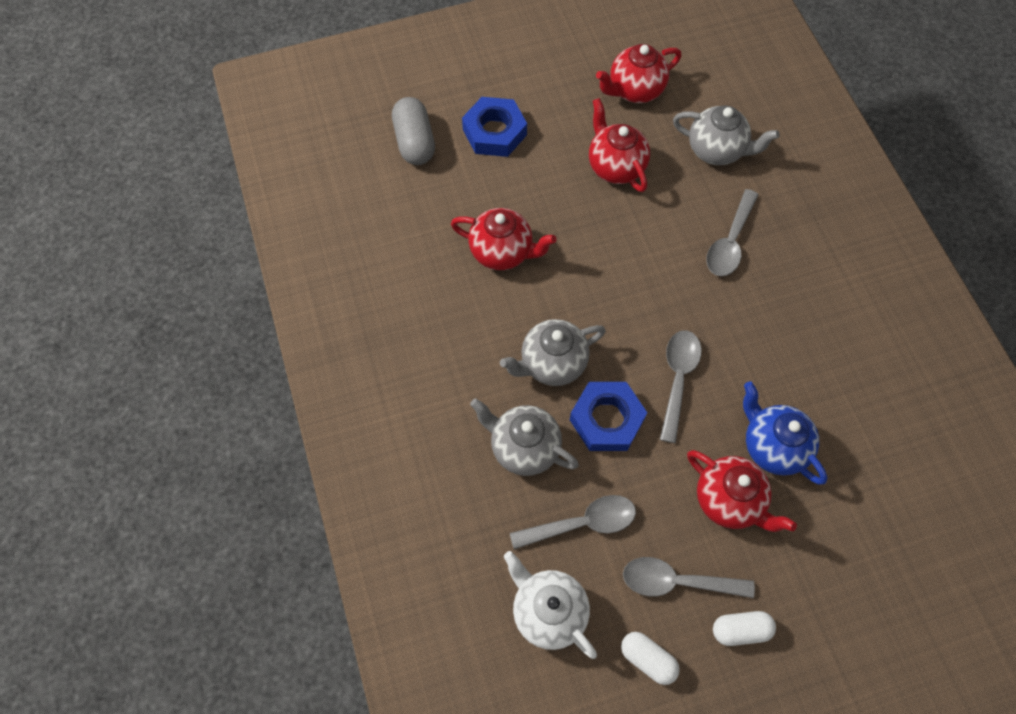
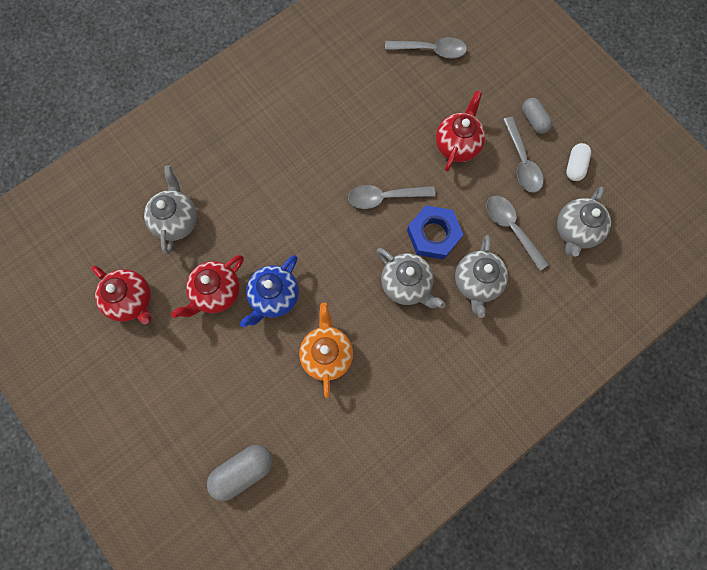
camera: 110 degrees left, 10 degrees up
red teapot [451,208,557,270] -> orange teapot [299,303,353,398]
blue nut [462,97,527,157] -> none
white teapot [504,551,597,659] -> grey teapot [557,187,611,257]
grey spoon [706,189,759,276] -> grey spoon moved to [385,37,467,58]
white capsule [713,611,776,646] -> grey capsule [522,98,552,134]
blue teapot [743,382,828,485] -> blue teapot moved to [240,255,299,327]

